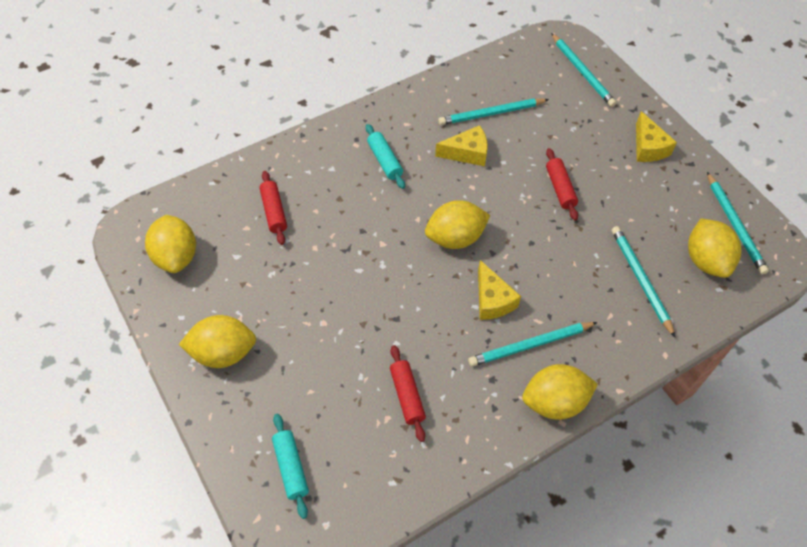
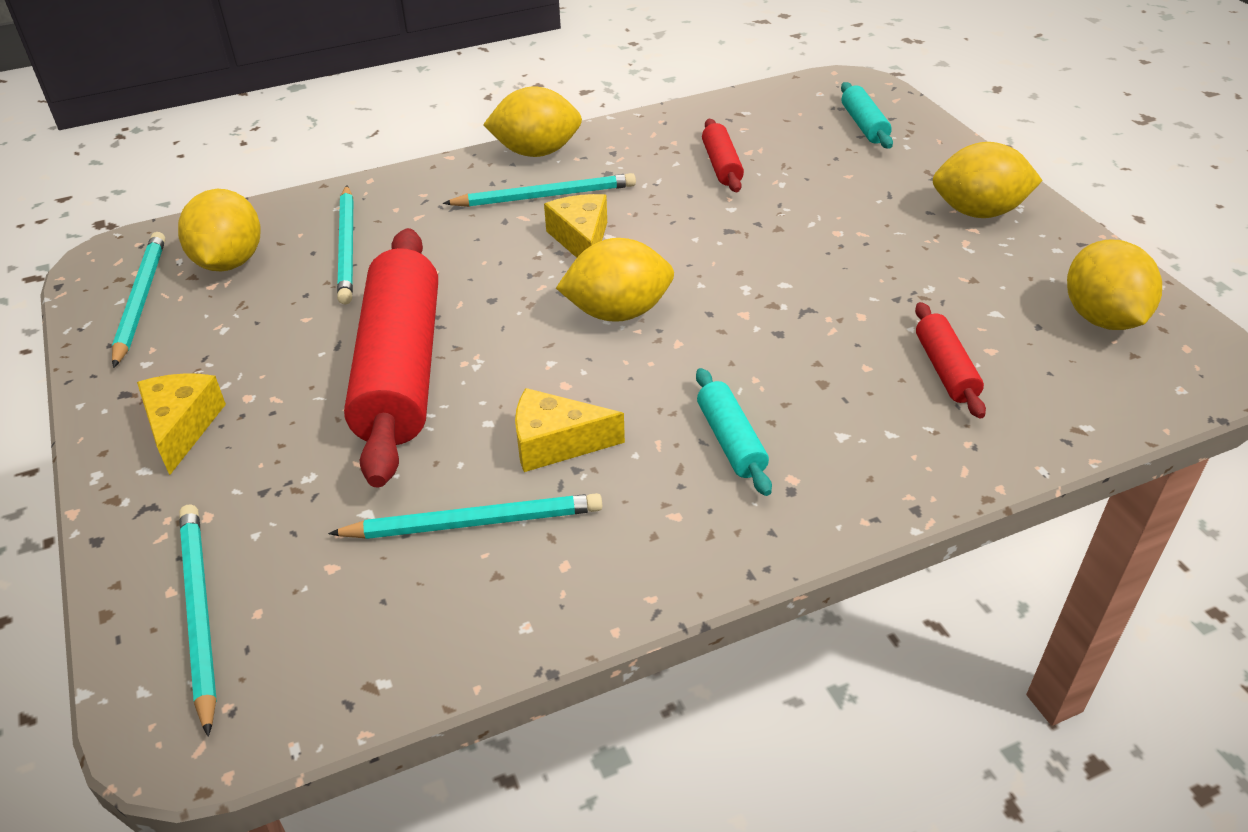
camera: 170 degrees left, 15 degrees down
red rolling pin [546,148,578,221] -> red rolling pin [344,228,438,488], size x2.22

